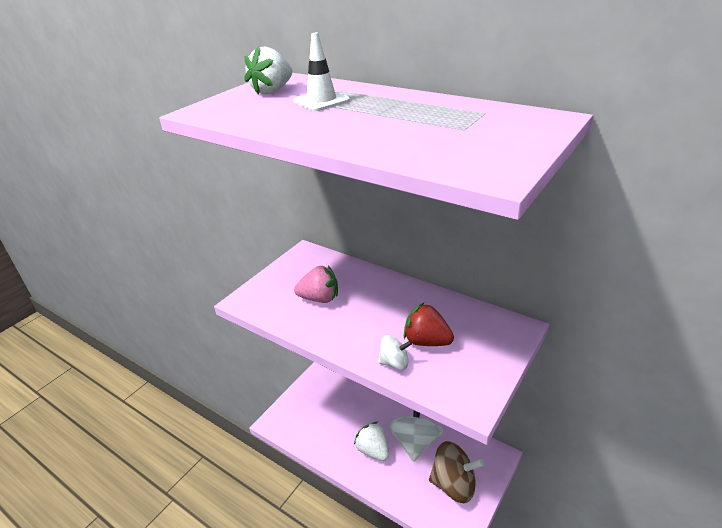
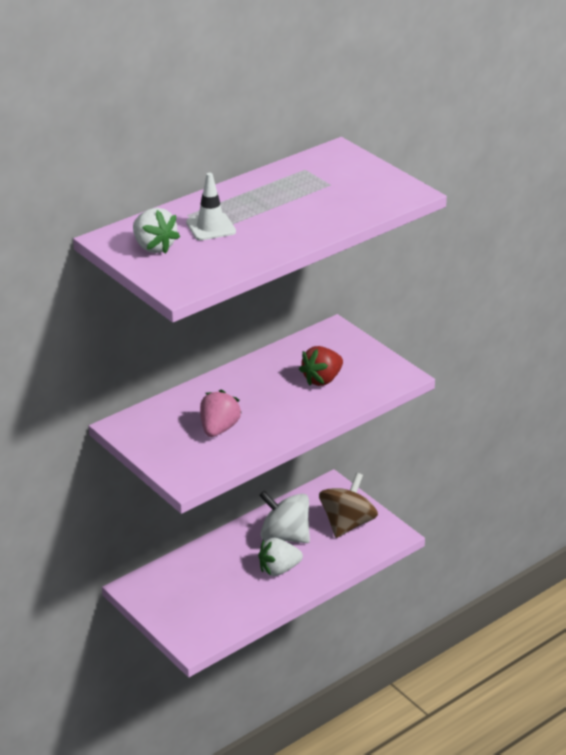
camera: 75 degrees left, 0 degrees up
white spinning top [378,335,412,370] -> none

